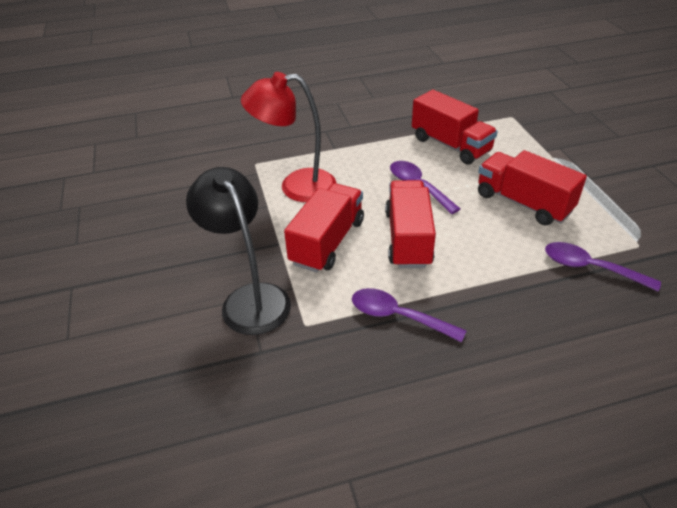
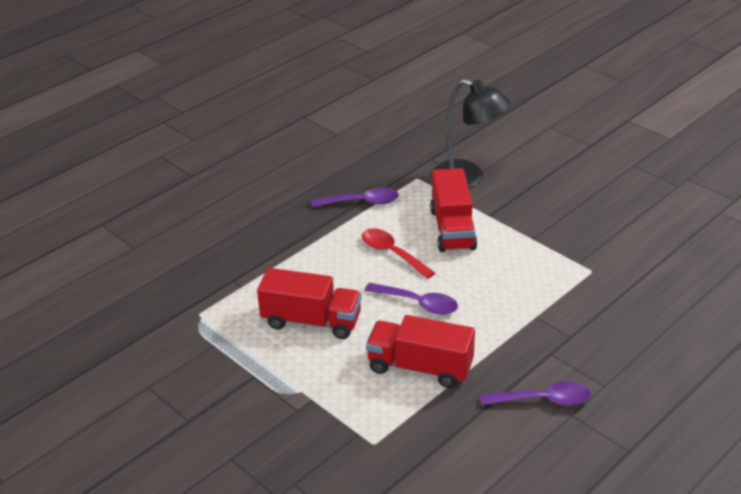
camera: 150 degrees right, 5 degrees down
red lamp [241,72,337,202] -> none
red truck [385,180,436,268] -> red spoon [362,228,435,279]
purple spoon [545,242,661,292] -> purple spoon moved to [480,381,591,406]

